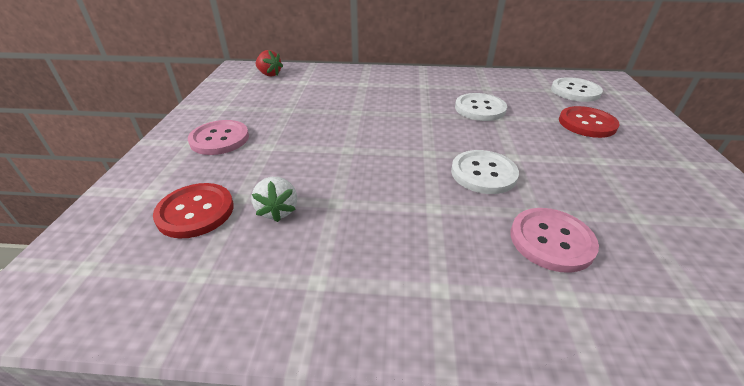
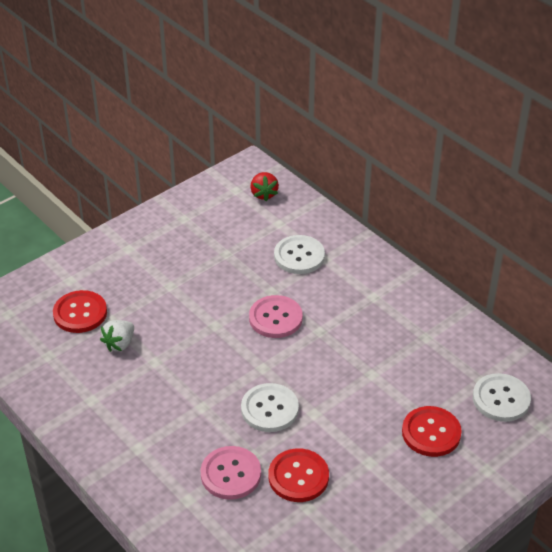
camera: 45 degrees right, 5 degrees up
pink button [188,120,249,155] -> pink button moved to [249,295,303,338]
white button [455,93,507,121] -> white button moved to [274,235,325,274]
none -> red button [268,448,329,502]

